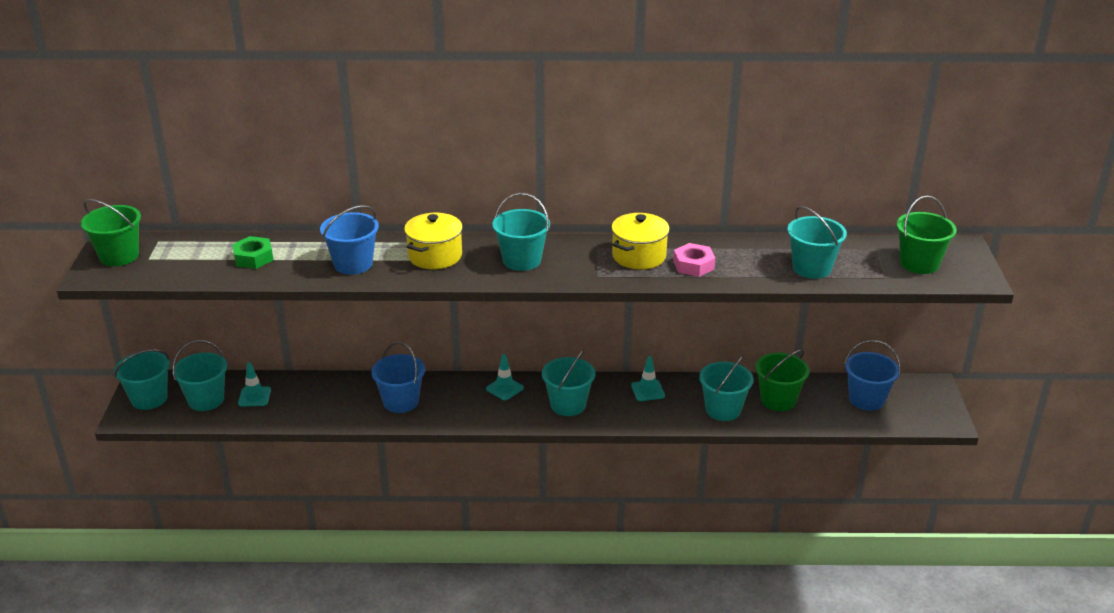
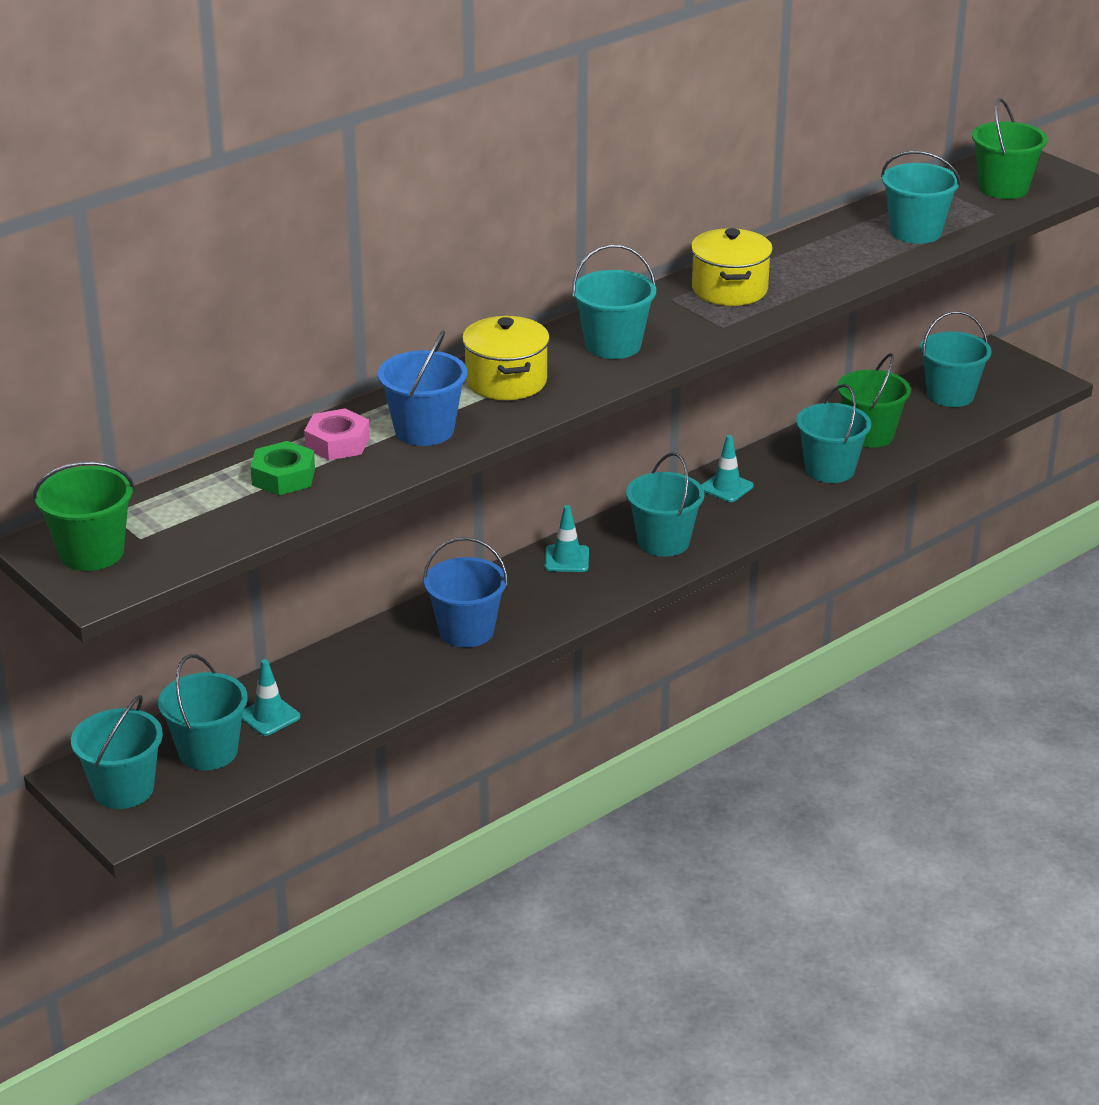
camera: 40 degrees left, 0 degrees up
pink nut [673,243,715,277] -> pink nut moved to [304,408,370,460]
blue bucket [845,340,901,411] -> turquoise bucket [920,311,991,407]

